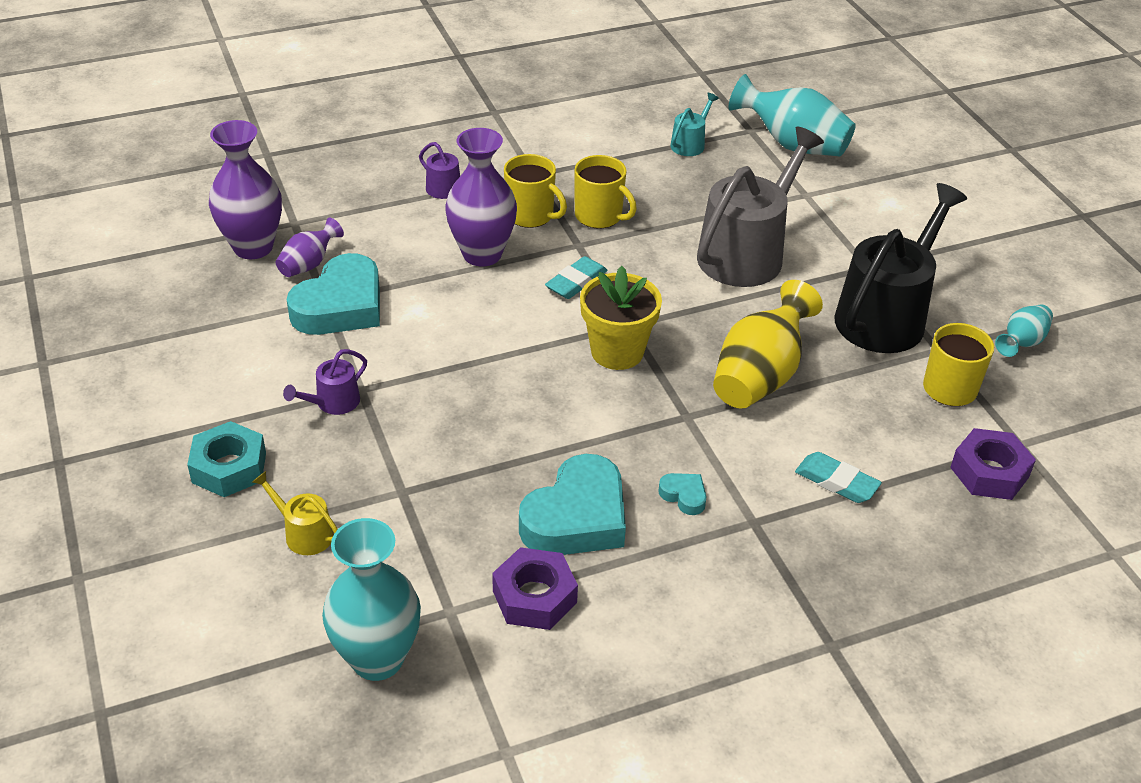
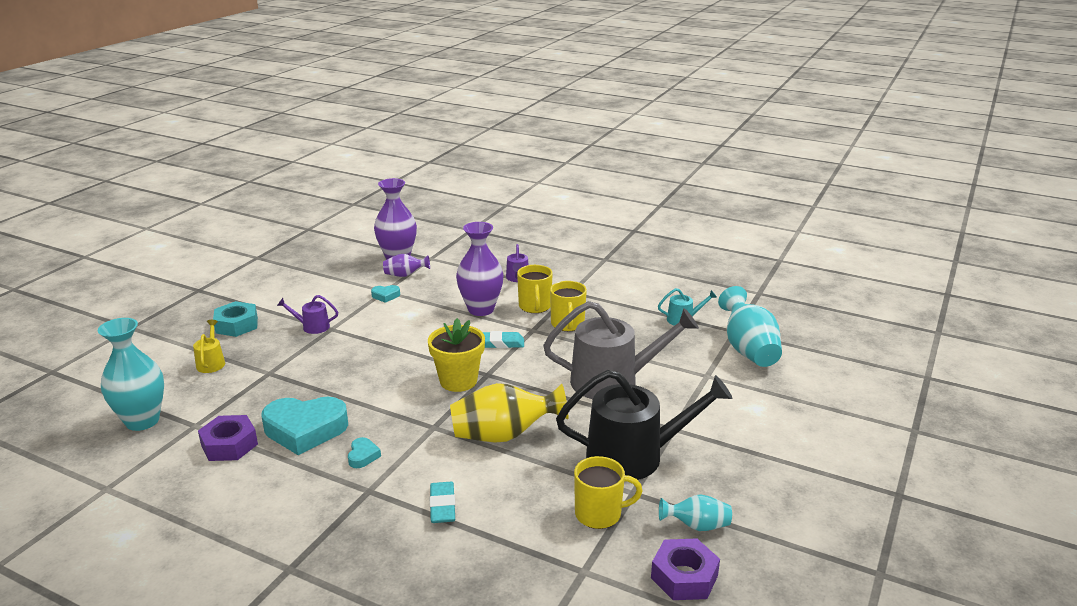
camera: 50 degrees right, 15 degrees down
turquoise heart [287,253,380,335] -> turquoise heart [371,285,400,303], size x0.43
purple nut [950,428,1036,500] -> purple nut moved to [651,538,720,600]

